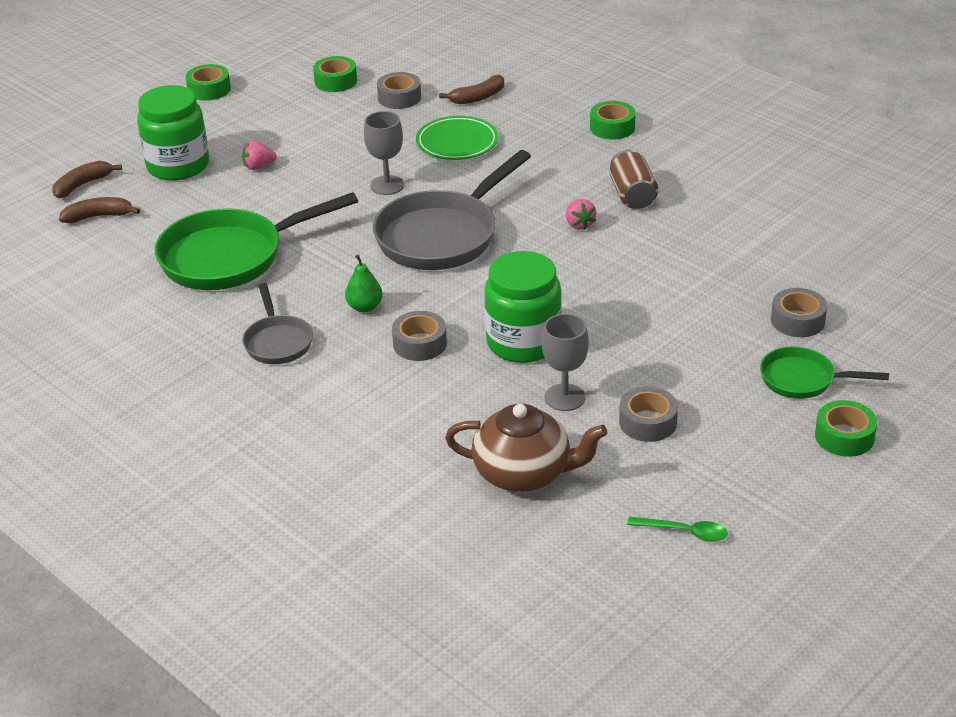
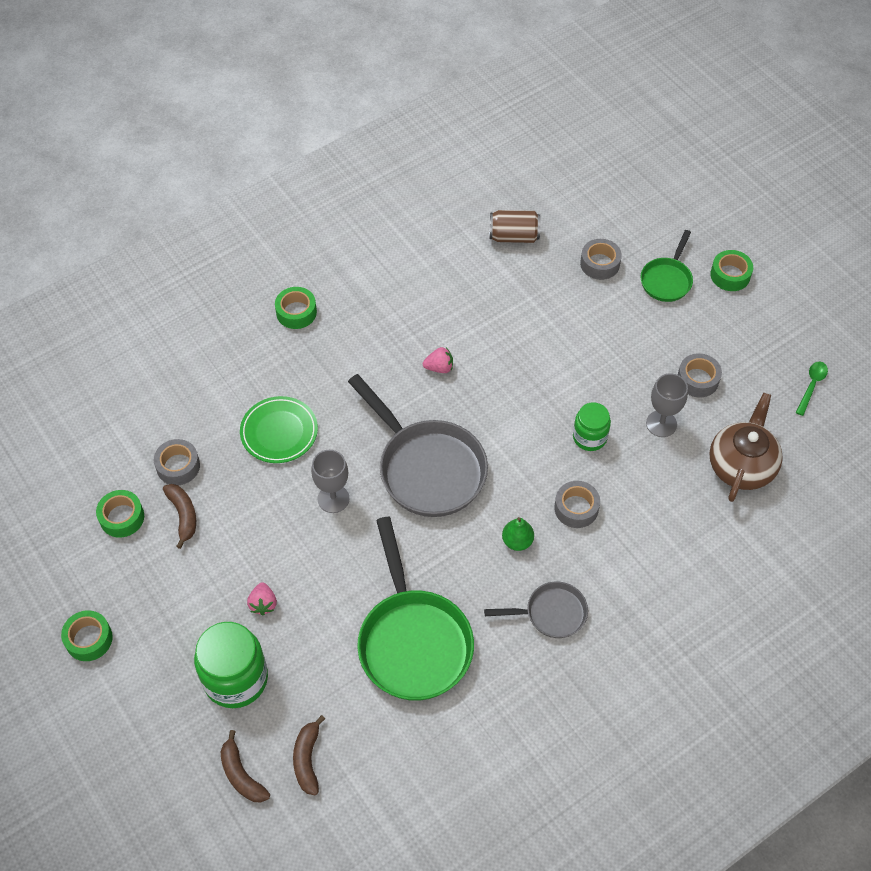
camera: 80 degrees left, 20 degrees up
brown banana [439,75,504,104] -> brown banana moved to [163,484,196,549]
green jar [484,251,562,363] -> green jar [573,402,611,451], size x0.59
brown can [610,150,658,209] -> brown can moved to [490,210,541,243]

